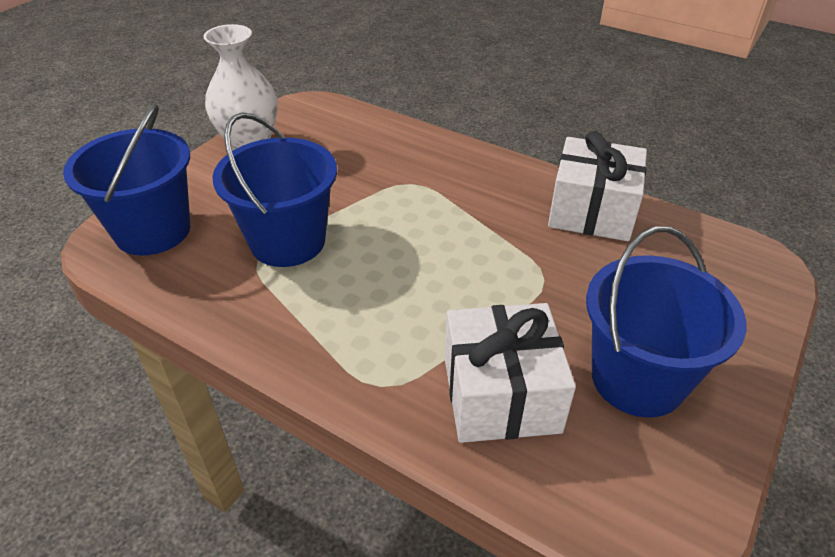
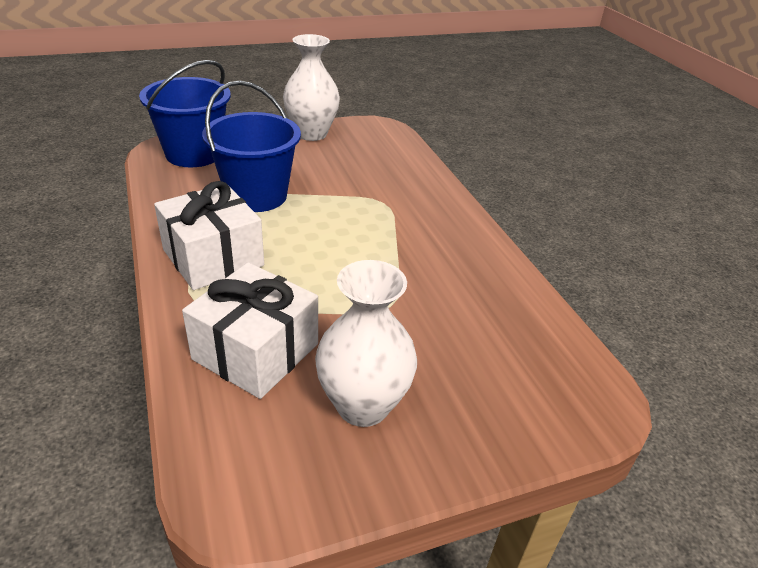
camera: 35 degrees right, 5 degrees down
white gift [548,131,647,241] -> white gift moved to [154,181,264,290]
blue bucket [586,226,746,418] -> white vase [315,260,417,427]

